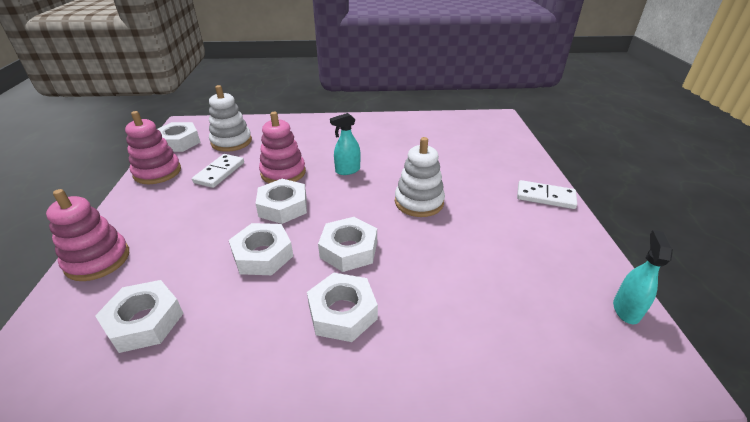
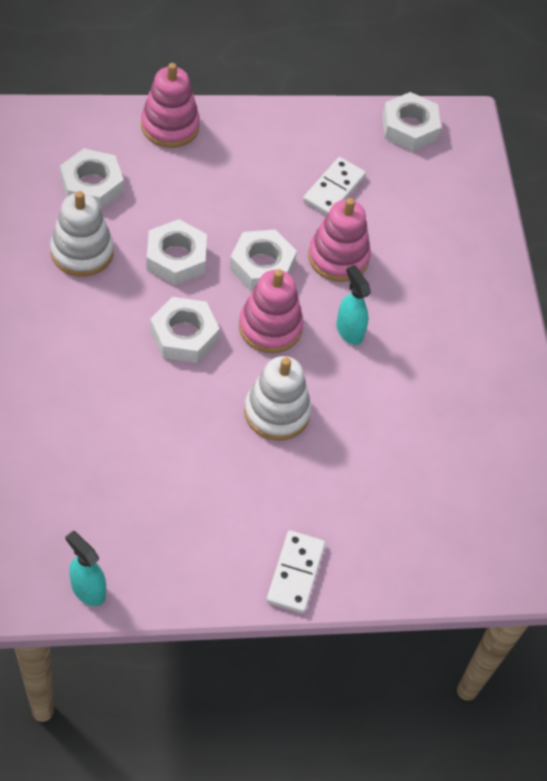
camera: 80 degrees right, 20 degrees up
pink stacking toy [125,111,181,184] -> pink stacking toy moved to [239,269,304,353]
white domino [192,154,244,188] -> white domino turned 75 degrees counterclockwise [303,157,366,215]
white stacking toy [209,85,252,152] -> white stacking toy moved to [50,191,114,277]
white nut [307,273,378,342] -> none
turquoise spray bottle [613,230,673,324] -> turquoise spray bottle turned 150 degrees counterclockwise [65,531,106,606]

